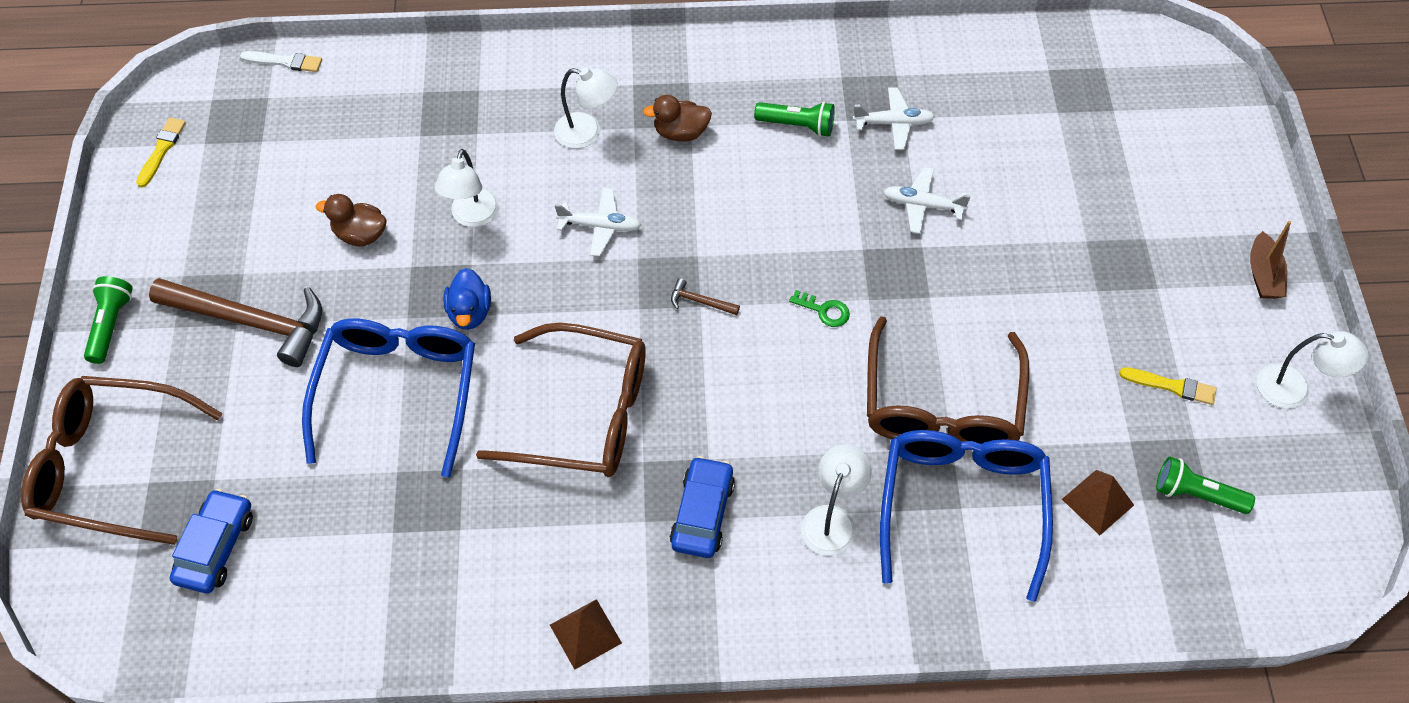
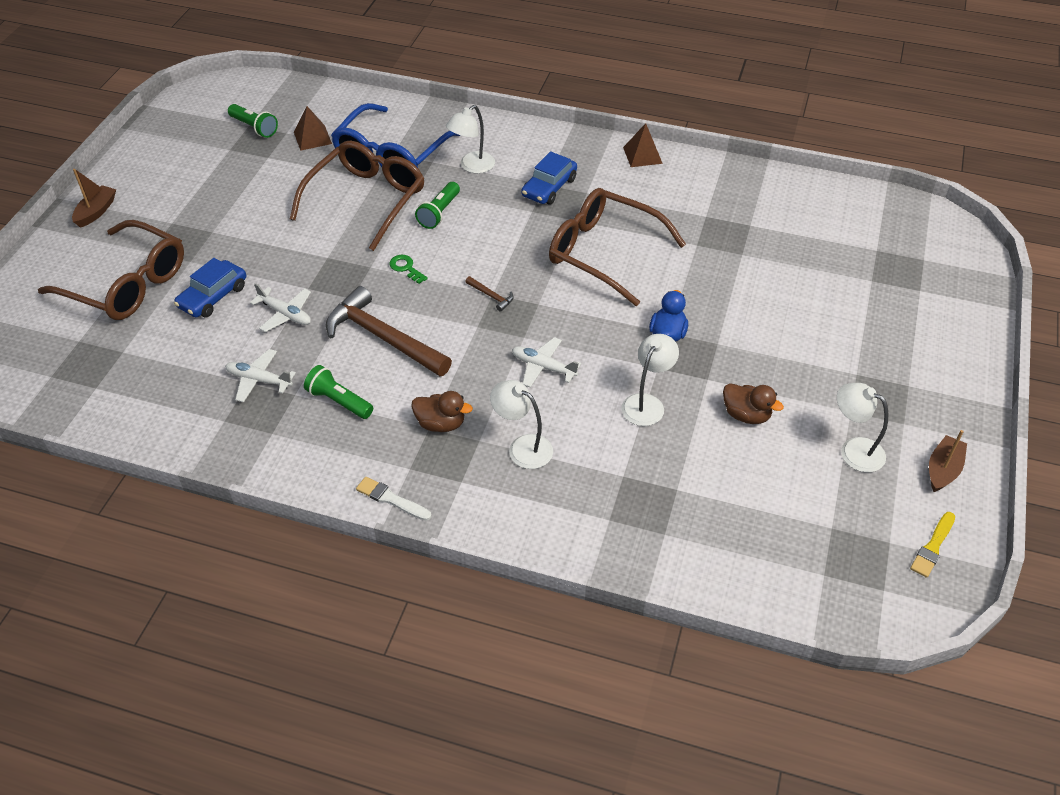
camera: 160 degrees left, 10 degrees down
brown glasses [21,376,222,545] -> brown glasses moved to [38,220,184,320]
green flashlight [84,276,133,364] -> green flashlight moved to [415,182,460,229]
brown hammer [149,278,322,367] -> brown hammer moved to [326,286,452,376]
blue car [170,489,253,593] -> blue car moved to [174,258,246,318]
white brush [240,51,322,72] -> white brush moved to [356,477,431,521]
blue glasses [302,318,475,478] -> none
yellow brush [1119,367,1217,405] -> none
white lamp [1257,331,1368,409] -> white lamp moved to [837,383,888,472]
none -> brown boat [929,430,967,492]

